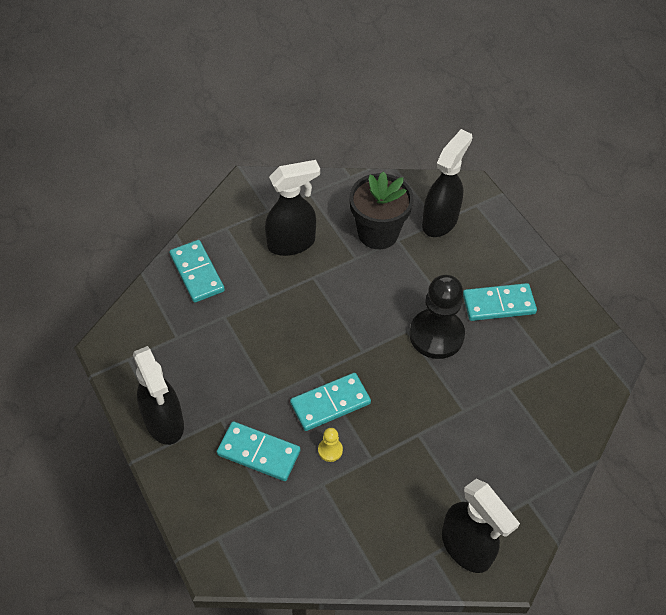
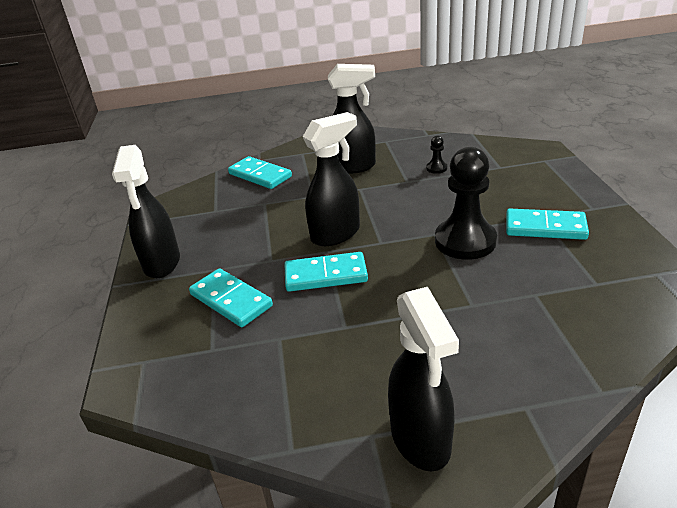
camera: 25 degrees right, 20 degrees down
turquoise domino [170,240,225,303] -> turquoise domino turned 45 degrees counterclockwise [228,156,292,189]
yellow pawn [318,428,343,462] -> none
black flower pot [350,172,413,249] -> black pawn [426,136,447,174]
black spray bottle [422,129,473,237] -> black spray bottle moved to [303,112,360,246]

